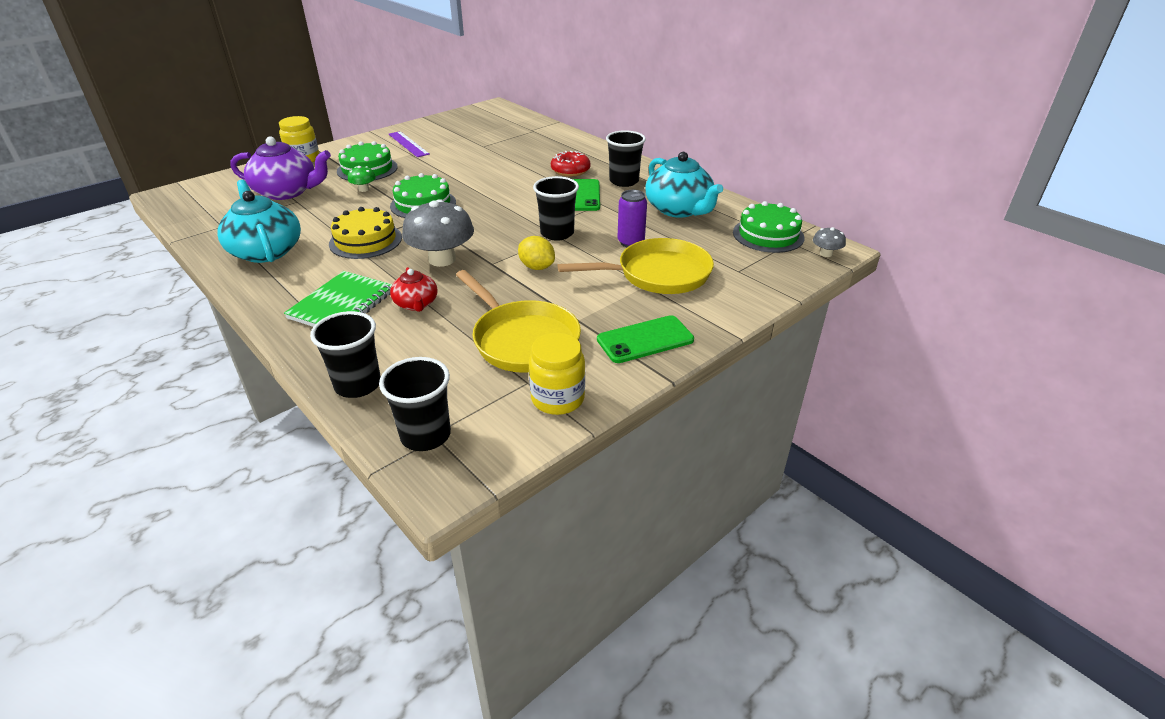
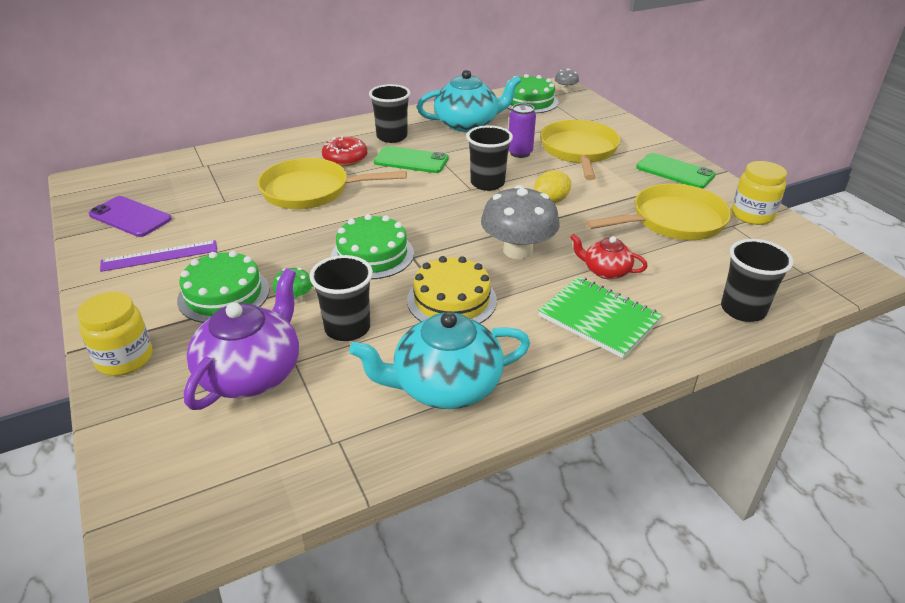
camera: 75 degrees left, 0 degrees up
black cup [379,357,451,451] -> black cup moved to [309,255,373,341]
red teapot [390,267,438,312] -> red teapot turned 150 degrees counterclockwise [570,234,647,279]
green phone [597,315,694,363] -> green phone turned 45 degrees counterclockwise [636,153,716,188]
none -> purple phone [89,196,172,237]
none -> yellow pan [257,158,407,209]

